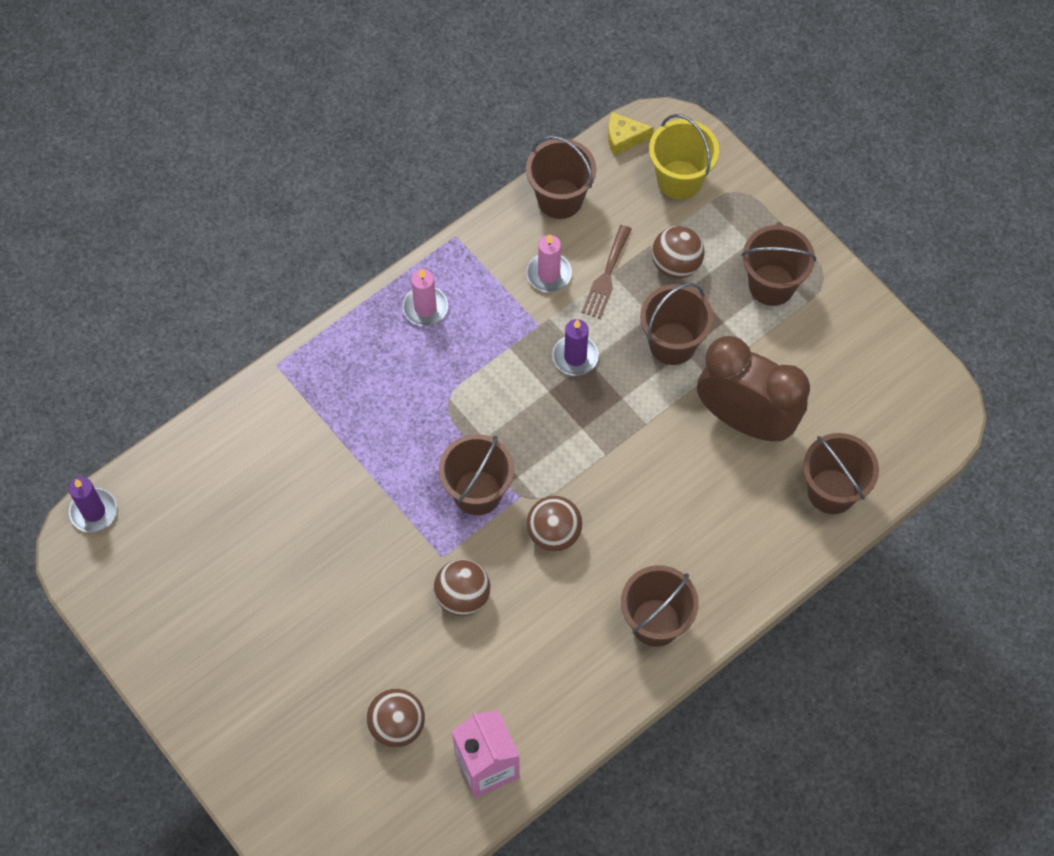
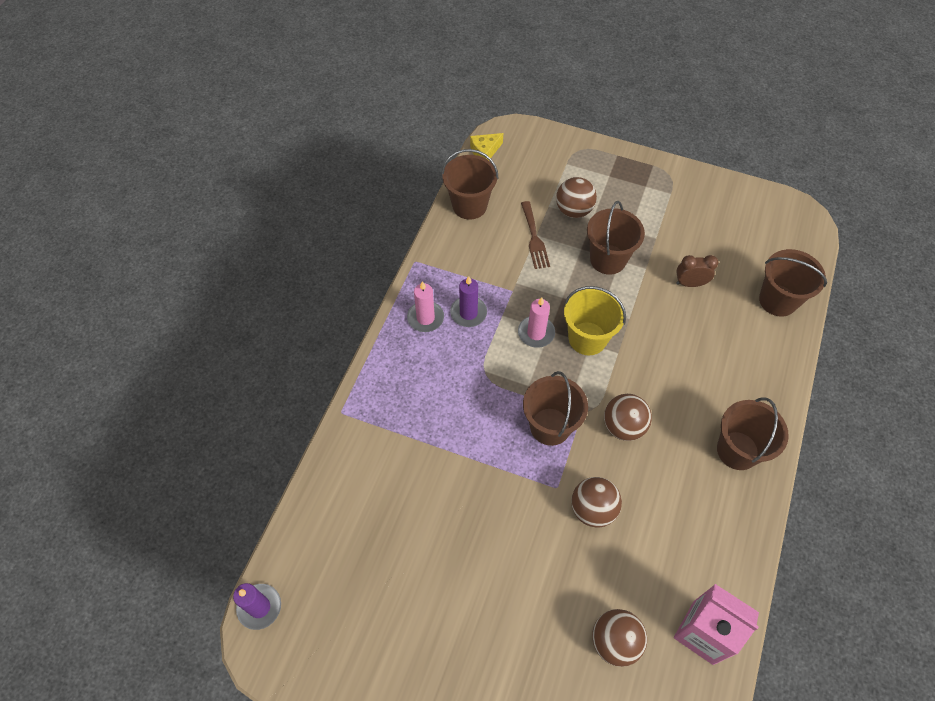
camera: 30 degrees left, 5 degrees down
pink candle [526,235,572,292] -> pink candle moved to [518,297,555,348]
purple candle [553,319,599,376] -> purple candle moved to [450,276,487,327]
yellow bucket [649,114,719,200] -> yellow bucket moved to [564,286,626,355]
brown clock [697,336,810,441] -> brown clock [676,255,718,287], size x0.43
brown bucket [741,225,816,306] -> none

